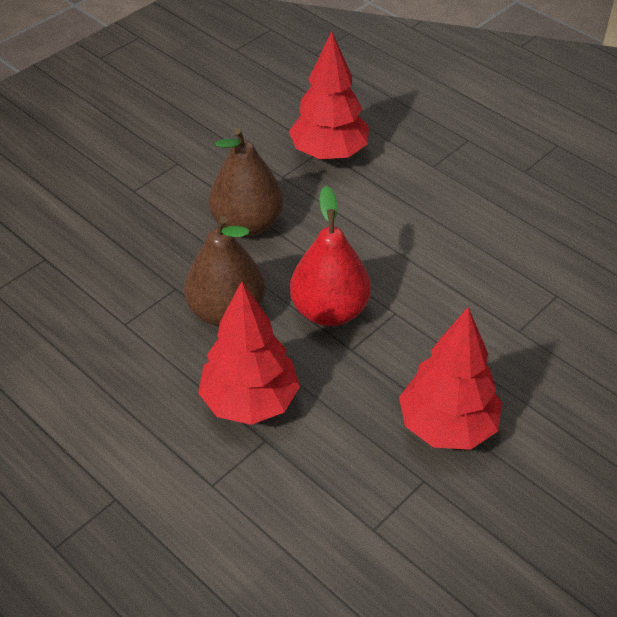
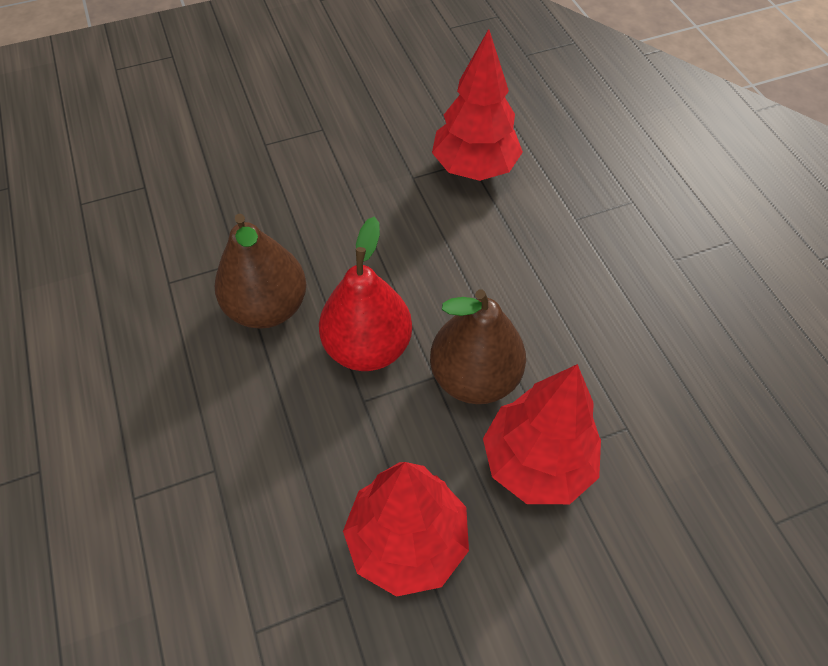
camera: 25 degrees right, 10 degrees up
red tree [198,281,300,425] -> red tree moved to [483,364,601,504]
brown pear [209,128,284,237] -> brown pear moved to [430,289,526,404]

